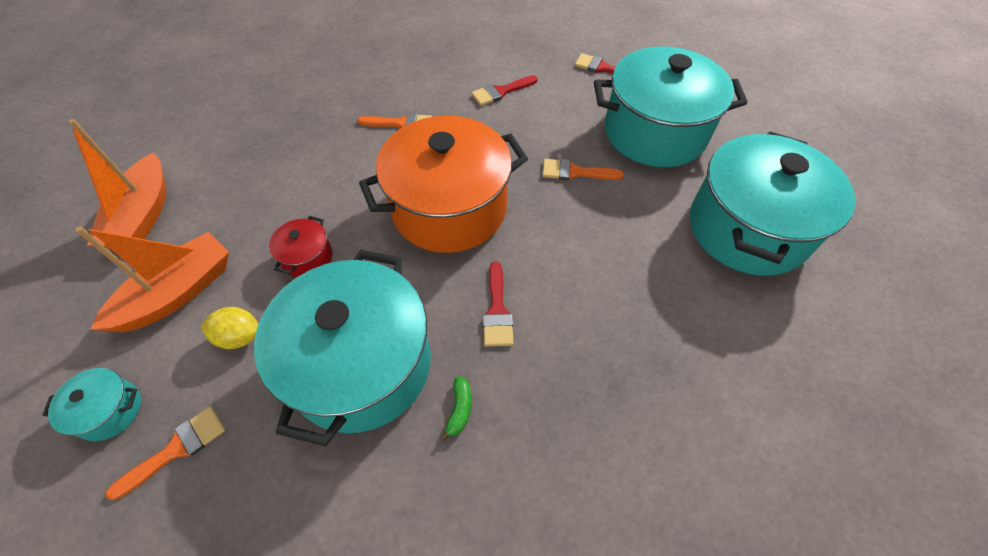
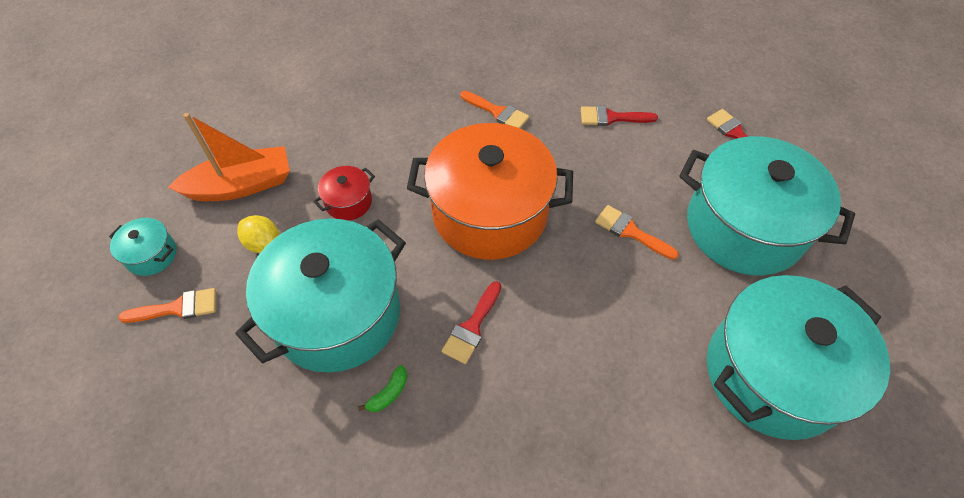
camera: 30 degrees right, 0 degrees up
orange boat [69,119,166,249] -> none

